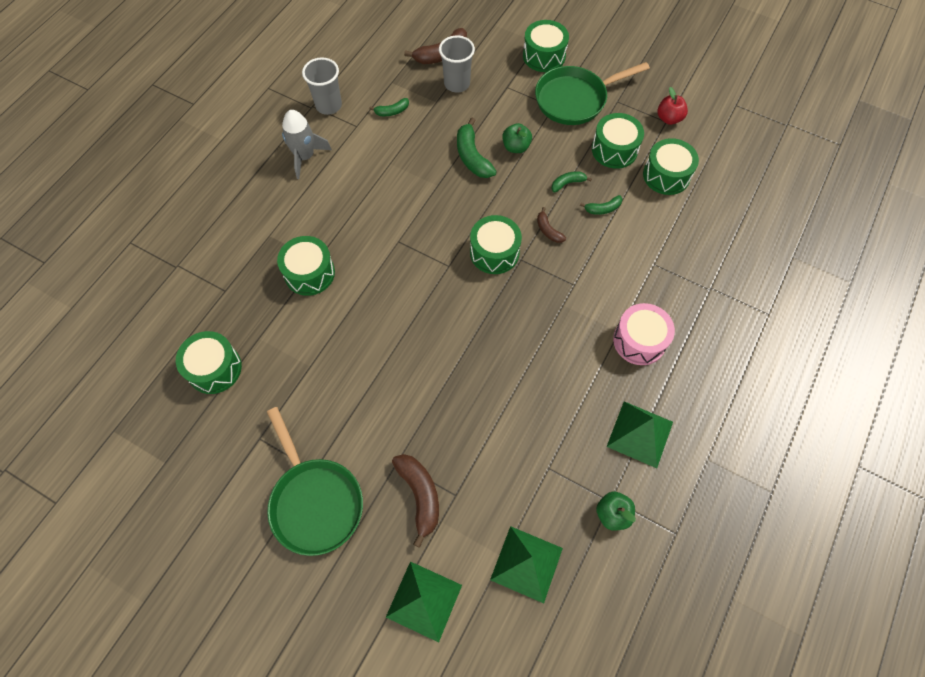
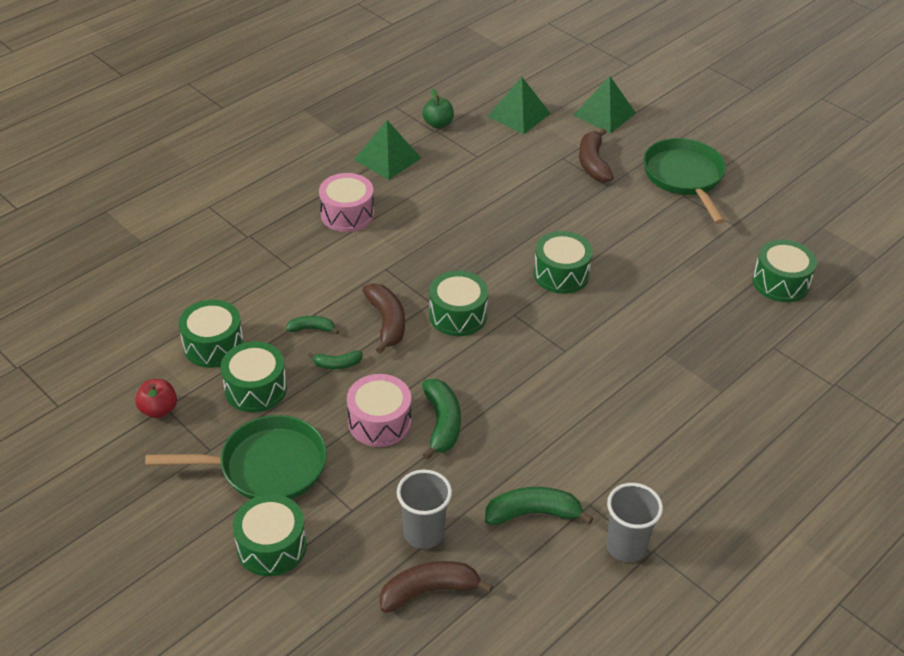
camera: 165 degrees left, 20 degrees down
green drum [277,236,335,296] -> green drum moved to [534,231,593,294]
grey rocket [282,110,332,179] -> none
green banana [369,98,409,116] -> green banana [485,487,594,525], size x1.77
green apple [502,123,532,153] -> pink drum [347,374,411,447]
brown banana [537,207,566,243] -> brown banana [362,284,405,354], size x1.77

